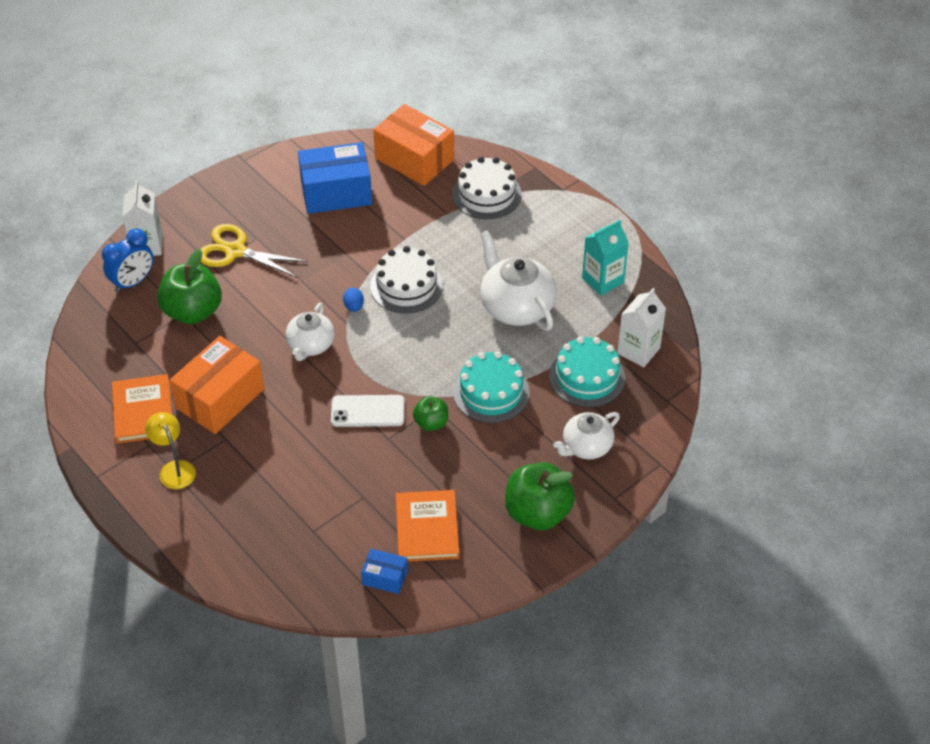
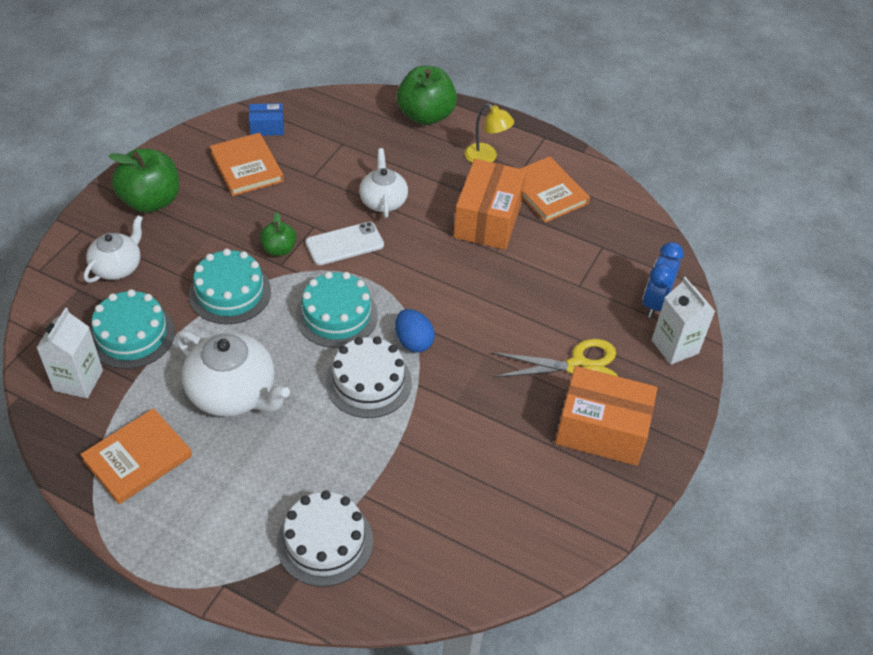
camera: 155 degrees right, 0 degrees up
green apple [157,249,222,324] -> green apple moved to [397,66,457,125]
white teapot [286,303,334,361] -> white teapot moved to [359,148,408,218]
blue box [298,142,372,214] -> none
blue egg [343,288,364,312] -> blue egg [395,309,435,353], size x1.53
orange box [373,104,454,186] -> orange box moved to [555,366,657,466]
turquoise carton [582,220,629,296] -> orange book [80,408,192,504]
none -> turquoise cake [296,271,378,348]

